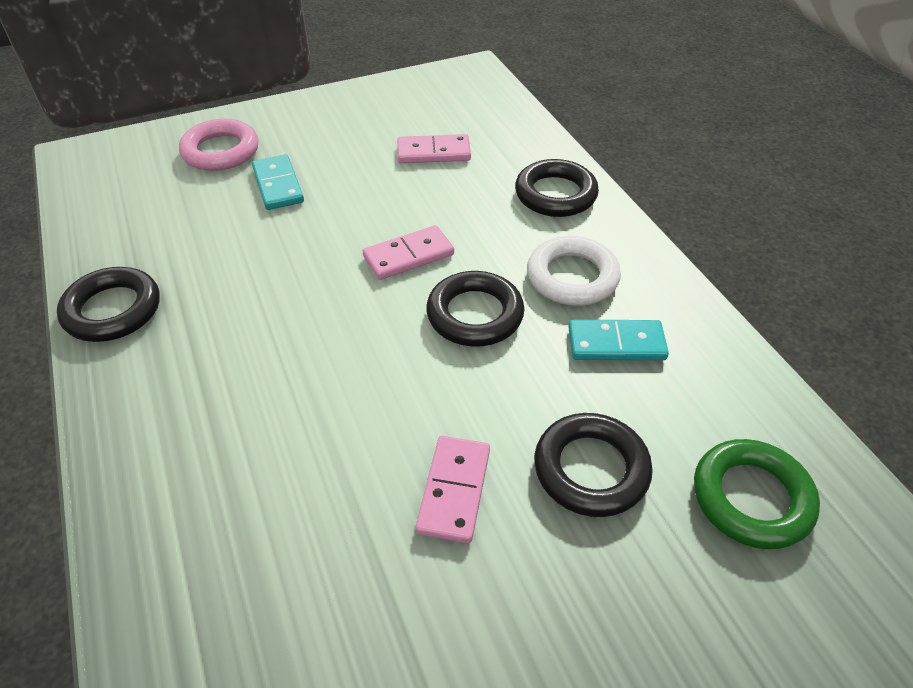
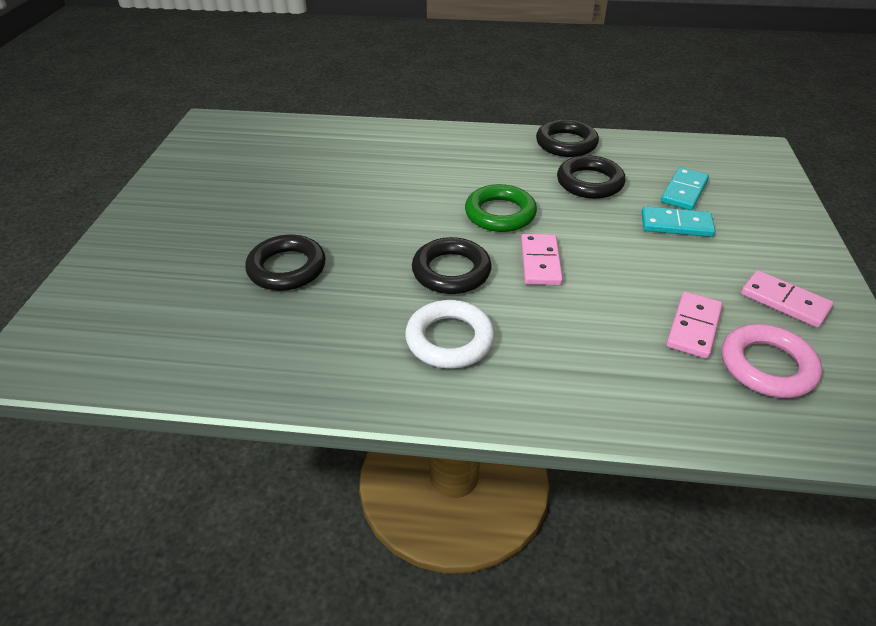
camera: 120 degrees right, 5 degrees down
pink ring [179,119,259,171] -> pink ring moved to [722,324,822,398]
pink domino [416,436,490,543] -> pink domino moved to [741,270,834,328]
black ring [515,159,599,217] -> black ring moved to [557,155,626,199]
turquoise domino [568,320,669,360] -> turquoise domino moved to [661,167,709,210]
green ring [694,439,820,549] -> green ring moved to [465,184,537,232]

